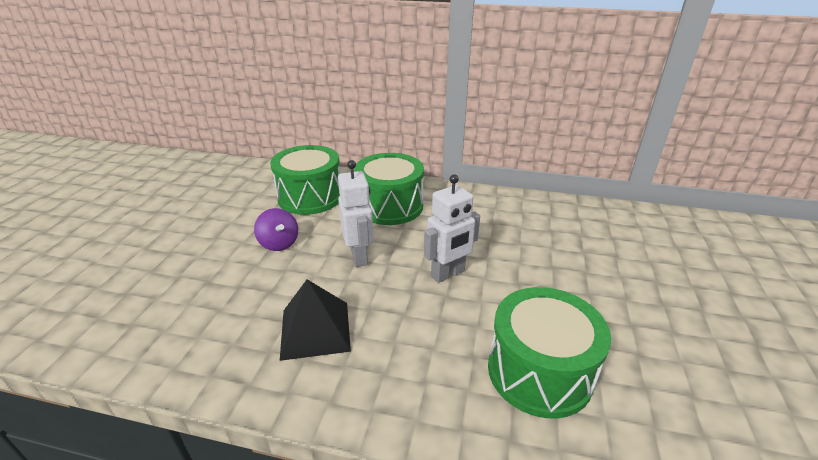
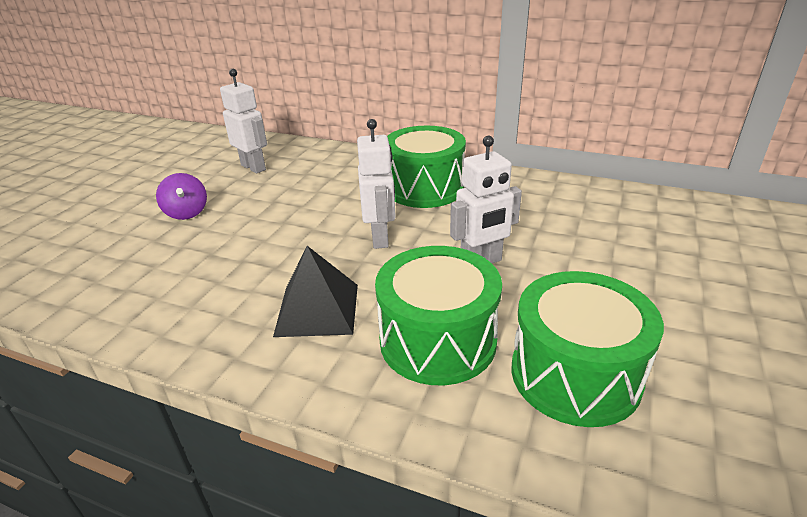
camera: 10 degrees right, 0 degrees up
purple spinning top [254,208,298,251] -> purple spinning top moved to [156,173,207,220]
green drum [270,145,340,215] -> green drum moved to [375,246,502,385]
none -> white robot [220,69,267,174]

